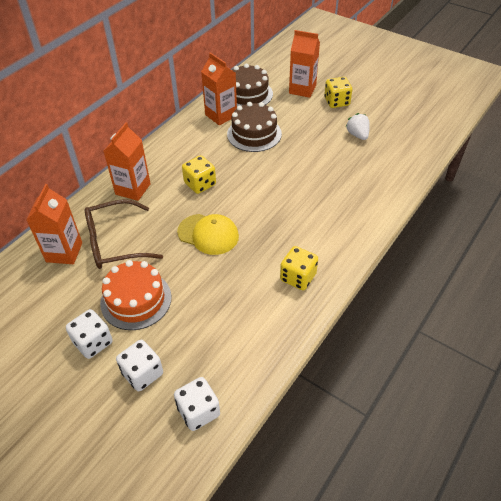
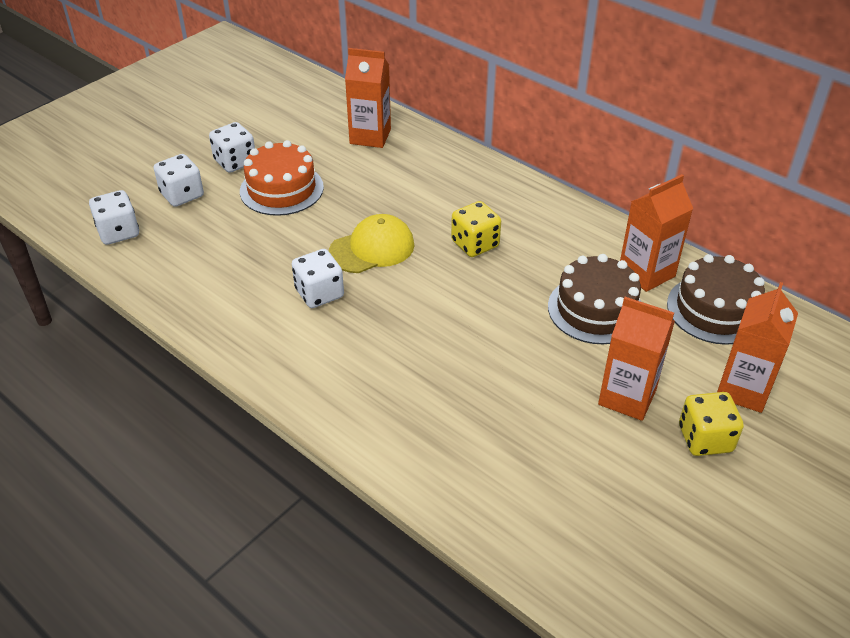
camera: 95 degrees right, 5 degrees down
brown glasses [85,199,163,269] -> none
orange carton [104,122,151,201] -> orange carton moved to [598,297,675,421]
yellow cap [177,214,239,255] -> yellow cap turned 150 degrees counterclockwise [329,214,414,273]
yellow dice [280,246,318,290] -> none
white strawberry [346,113,370,140] -> none
none -> white dice [292,249,344,308]

